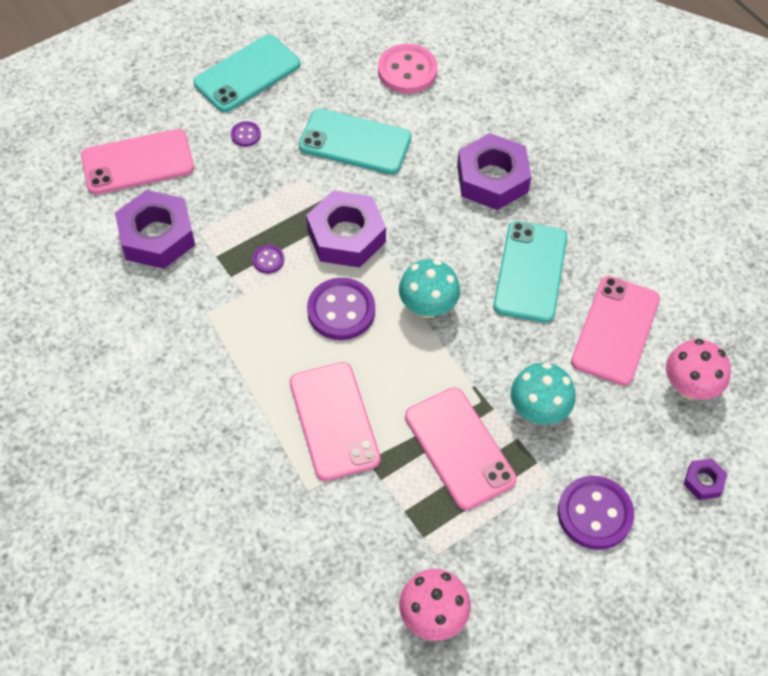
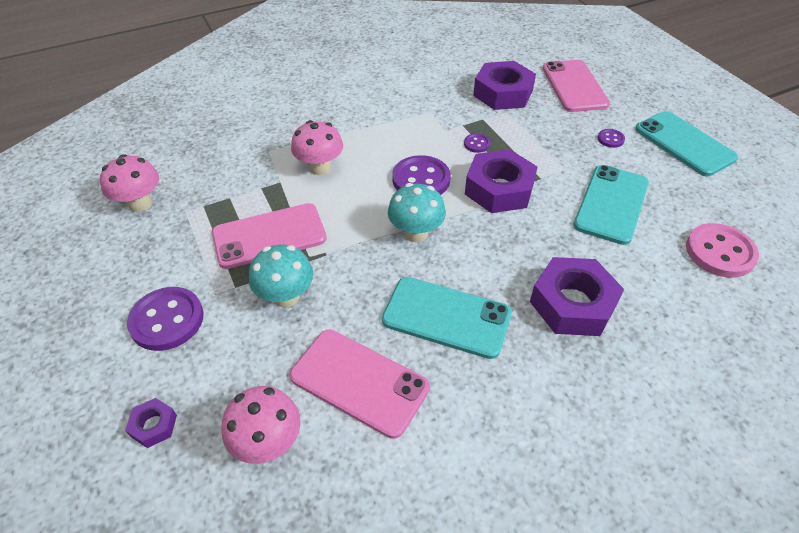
camera: 100 degrees right, 10 degrees down
pink phone [290,362,381,481] -> pink mushroom [291,120,343,175]

